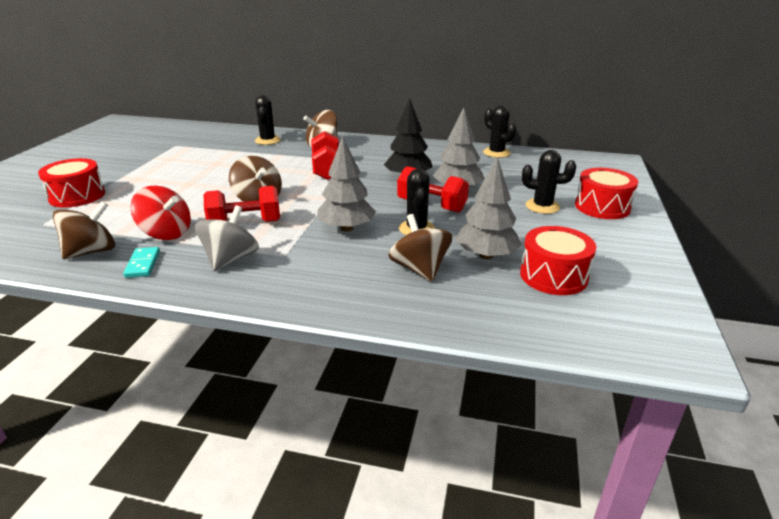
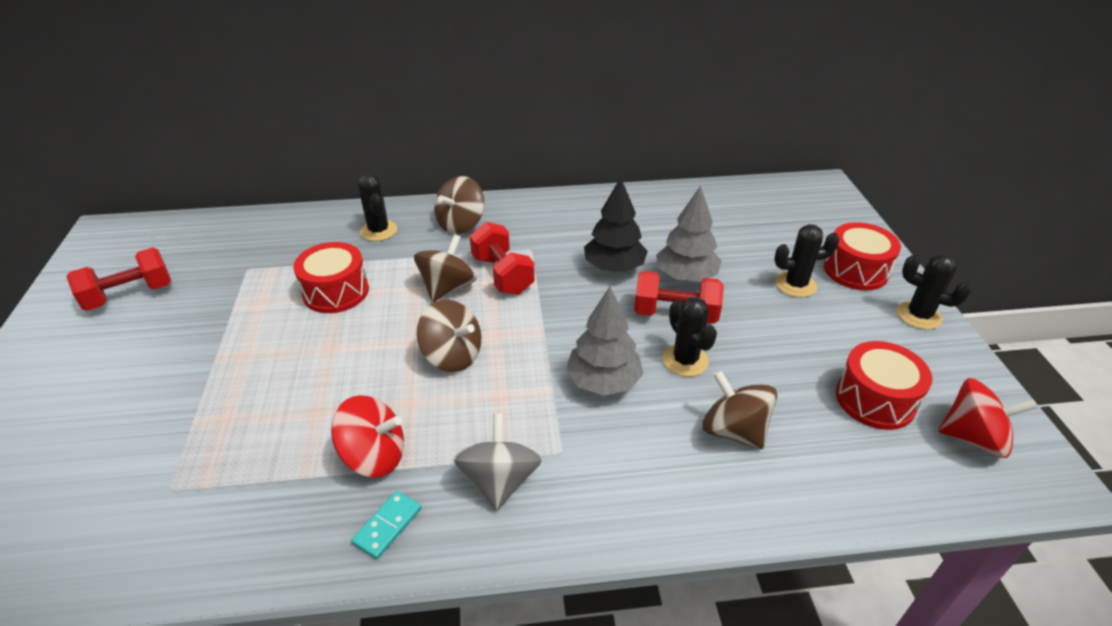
camera: 20 degrees left, 10 degrees up
red drum [38,158,105,207] -> red drum moved to [293,242,369,313]
brown spinning top [53,201,115,259] -> brown spinning top moved to [414,234,477,302]
turquoise domino [123,247,160,278] -> turquoise domino turned 60 degrees clockwise [351,491,421,559]
red dumbbell [203,186,280,222] -> red dumbbell moved to [66,247,171,311]
grey tree [456,157,521,260] -> none
black cactus [483,106,516,158] -> black cactus moved to [897,254,971,330]
none -> red spinning top [938,378,1037,458]

